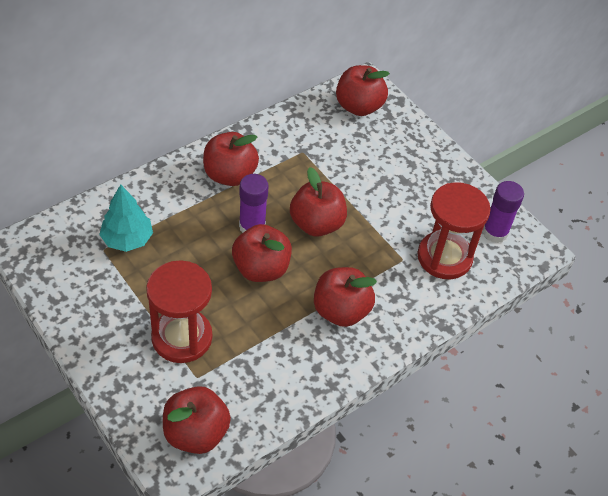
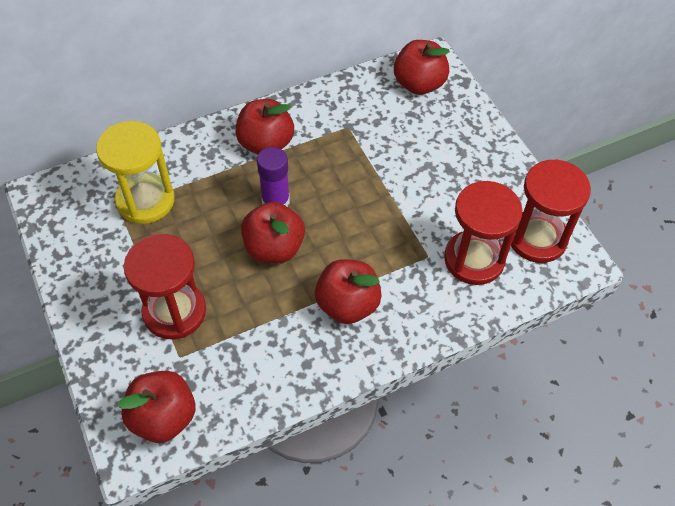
camera: 15 degrees right, 5 degrees up
turquoise tree [99,184,153,252] -> yellow hourglass [96,121,175,224]
red apple [290,167,347,237] -> none
purple glue stick [483,181,524,243] -> red hourglass [511,159,591,263]

